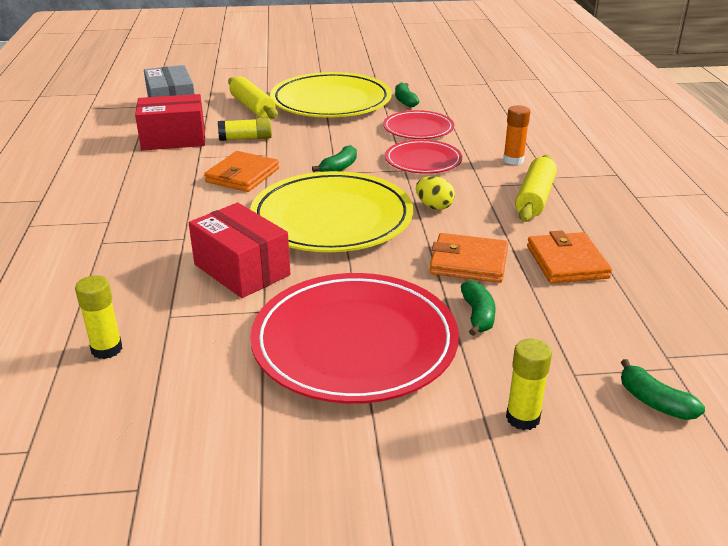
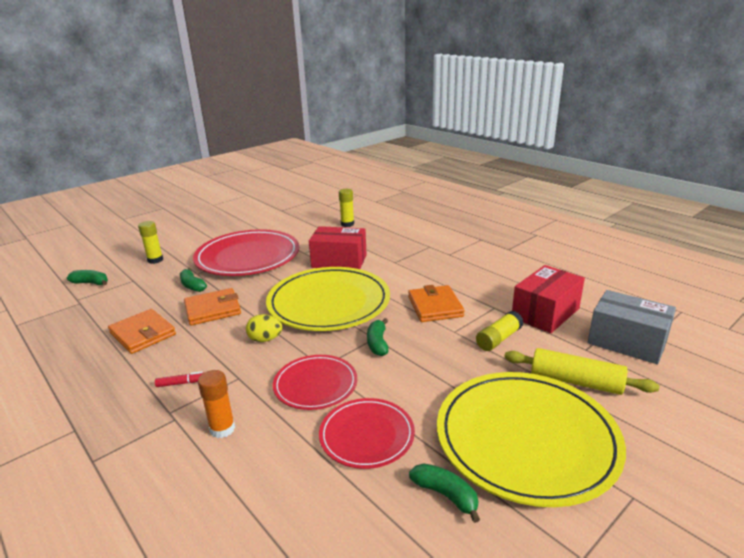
camera: 145 degrees right, 5 degrees down
yellow rolling pin [515,155,557,222] -> red marker [155,371,205,387]

